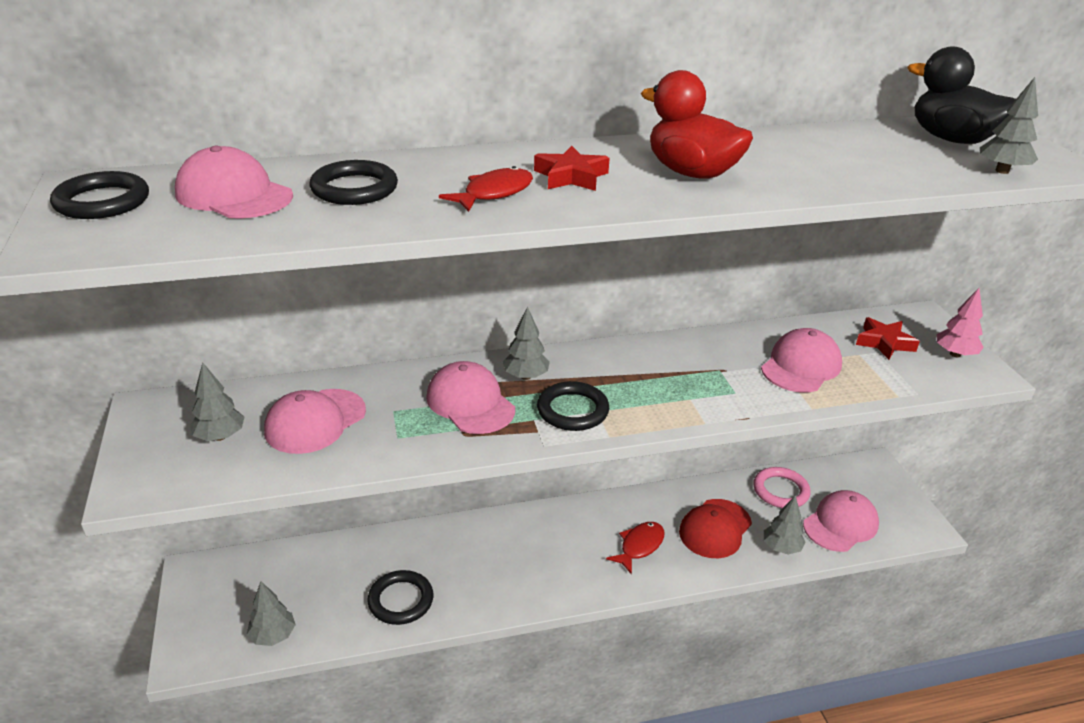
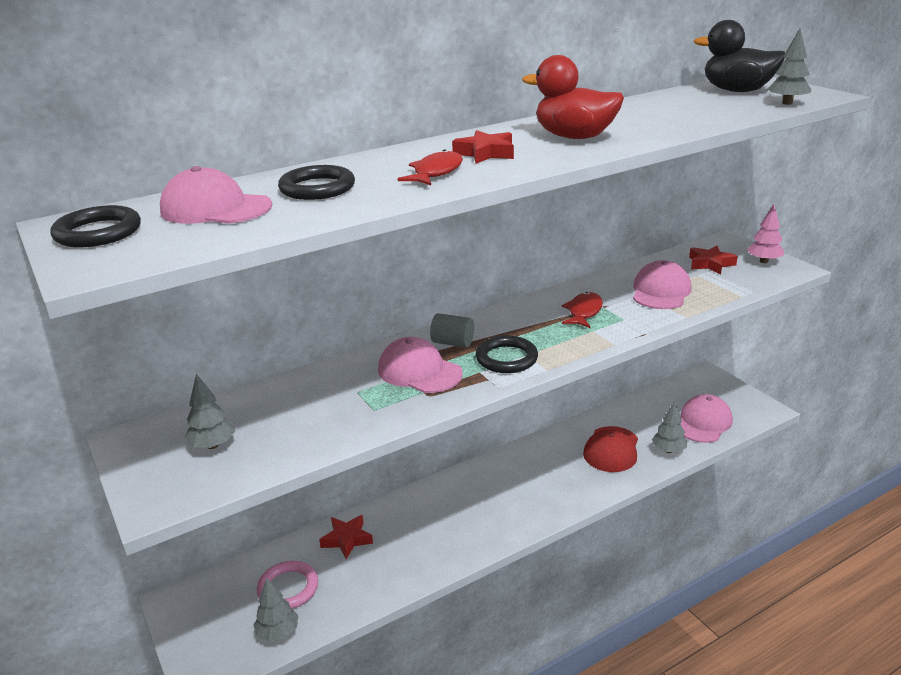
camera: 15 degrees left, 5 degrees down
pink cap [264,389,366,454] -> none
black ring [367,570,434,625] -> none
grey tree [503,306,550,380] -> grey cylinder [430,313,474,348]
red fish [606,522,664,574] -> red fish moved to [562,292,603,328]
pink ring [753,467,811,508] -> pink ring moved to [256,561,318,609]
none -> red star [319,515,373,559]

